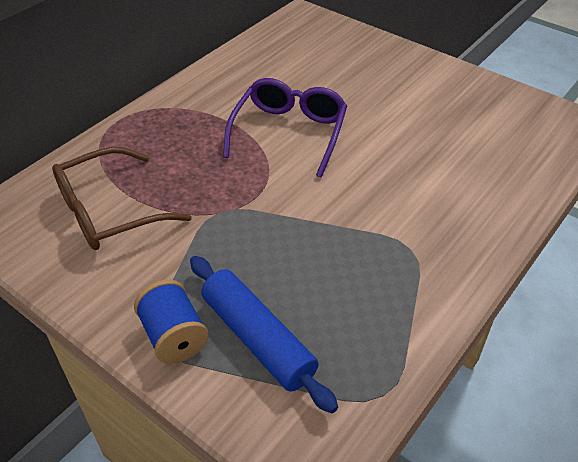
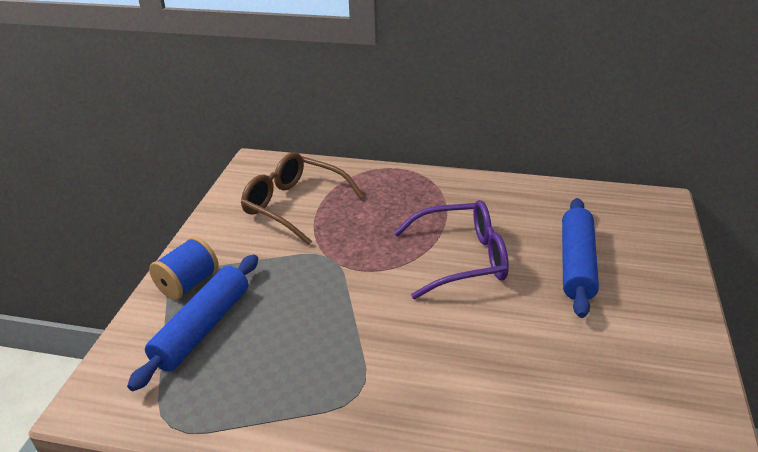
camera: 65 degrees right, 10 degrees down
none -> blue rolling pin [562,198,599,318]

